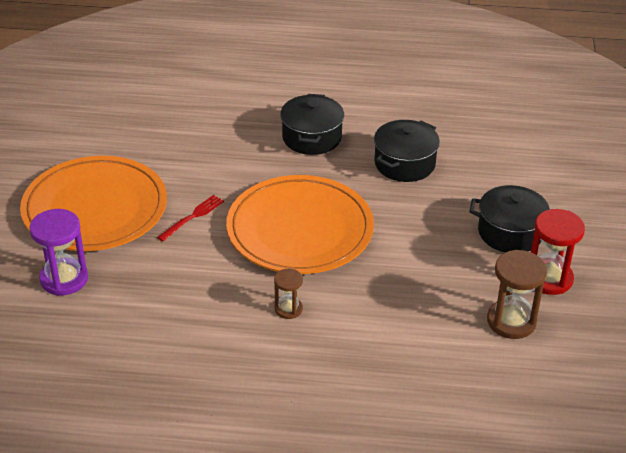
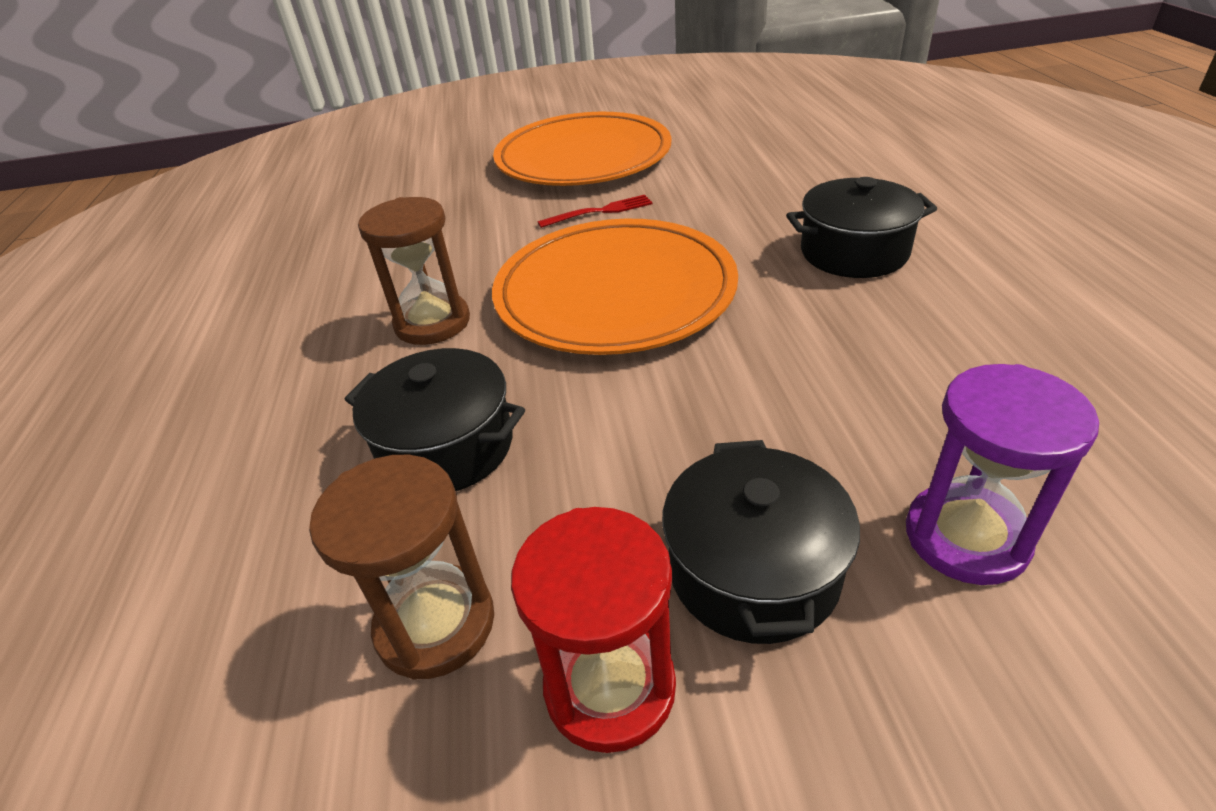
camera: 80 degrees right, 0 degrees up
purple hourglass [29,209,88,296] -> purple hourglass moved to [906,364,1099,585]
red fork [157,195,224,241] -> red fork turned 45 degrees counterclockwise [538,195,653,228]
brown hourglass [274,269,303,319] -> brown hourglass [358,197,470,345], size x1.73
black pot [374,120,440,182] -> black pot moved to [345,348,525,491]

